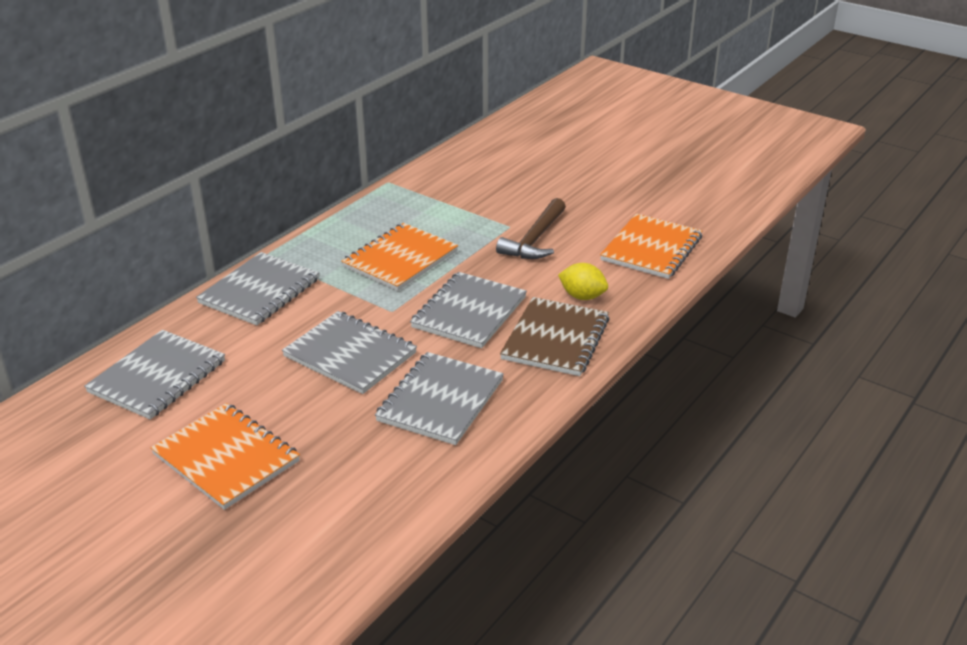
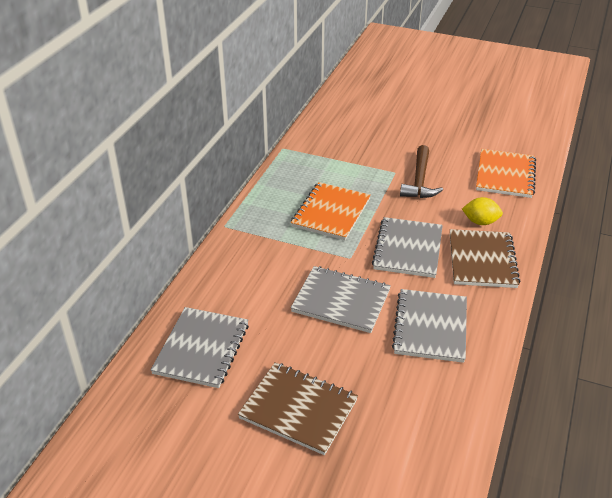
camera: 15 degrees left, 5 degrees up
orange notebook [150,403,300,510] -> brown notebook [238,362,358,455]
grey notebook [196,252,319,325] -> none

